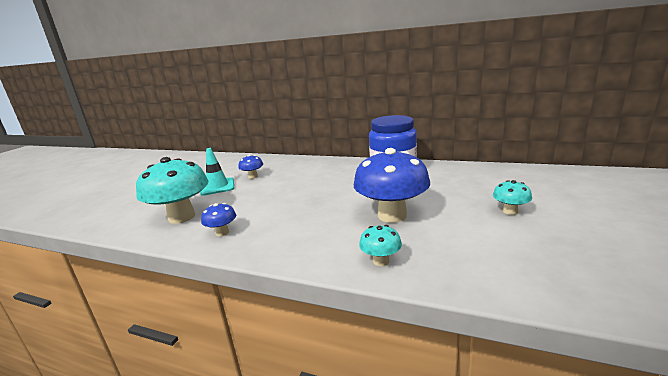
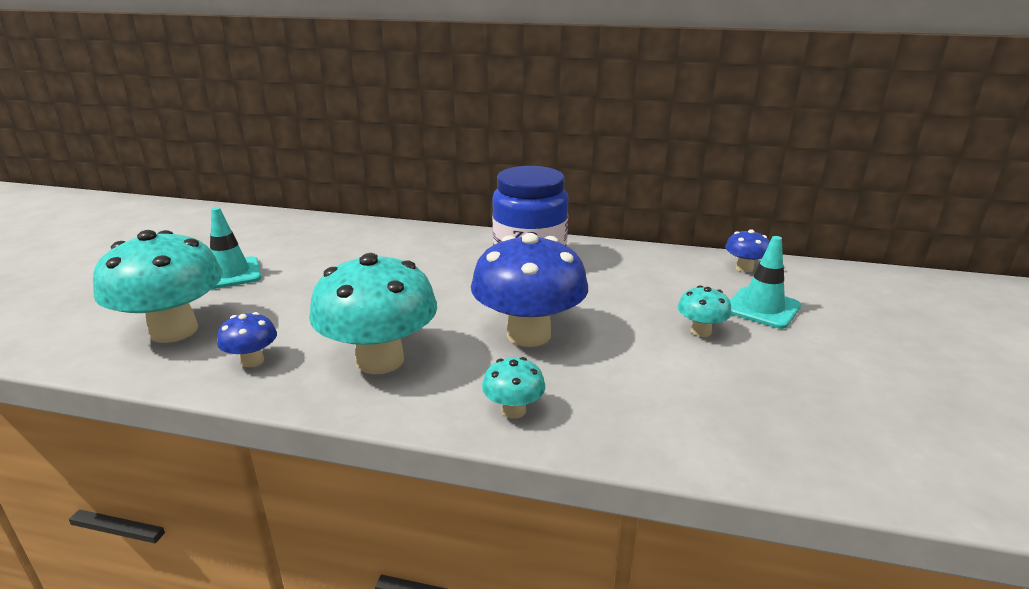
camera: 10 degrees left, 5 degrees up
blue mushroom [239,154,263,179] -> blue mushroom moved to [725,229,770,272]
none -> turquoise mushroom [309,253,437,374]
none -> turquoise traffic cone [730,236,801,329]

